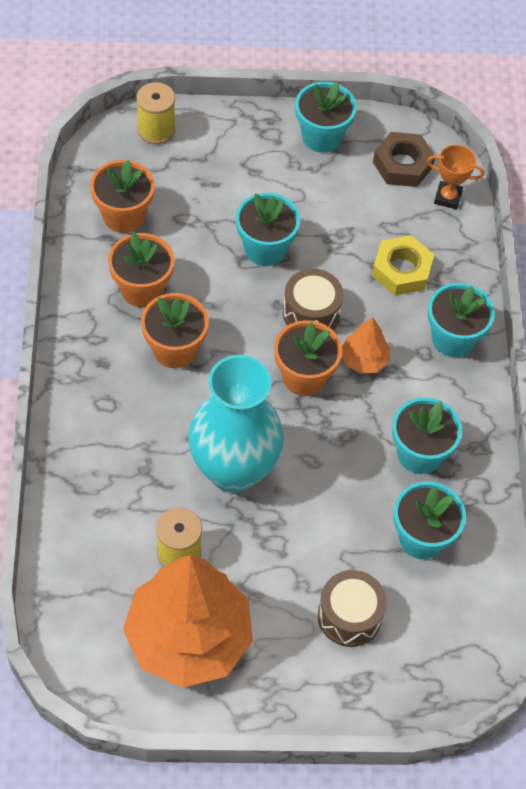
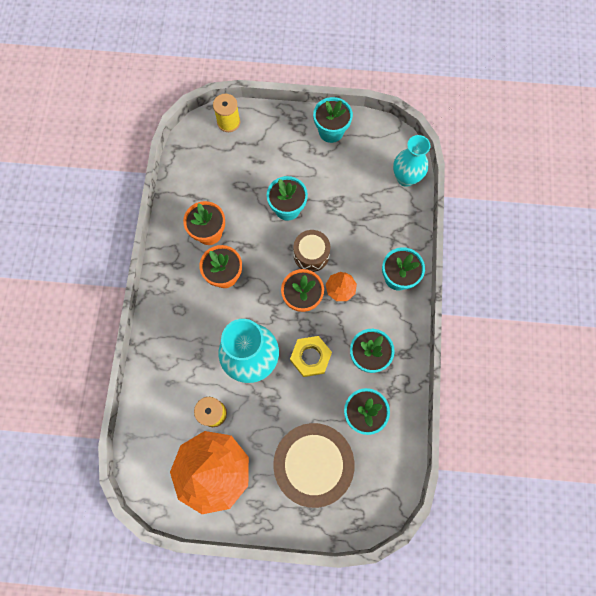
camera: 10 degrees right, 15 degrees up
orange flower pot [90,160,155,233] -> none
brown drum [318,570,387,647] -> brown drum [273,423,355,508], size x1.90
yellow nut [372,235,434,296] -> yellow nut moved to [290,336,332,377]
brown nut [373,132,435,187] -> none
orange trophy [427,145,484,210] -> turquoise vase [393,135,430,187]

